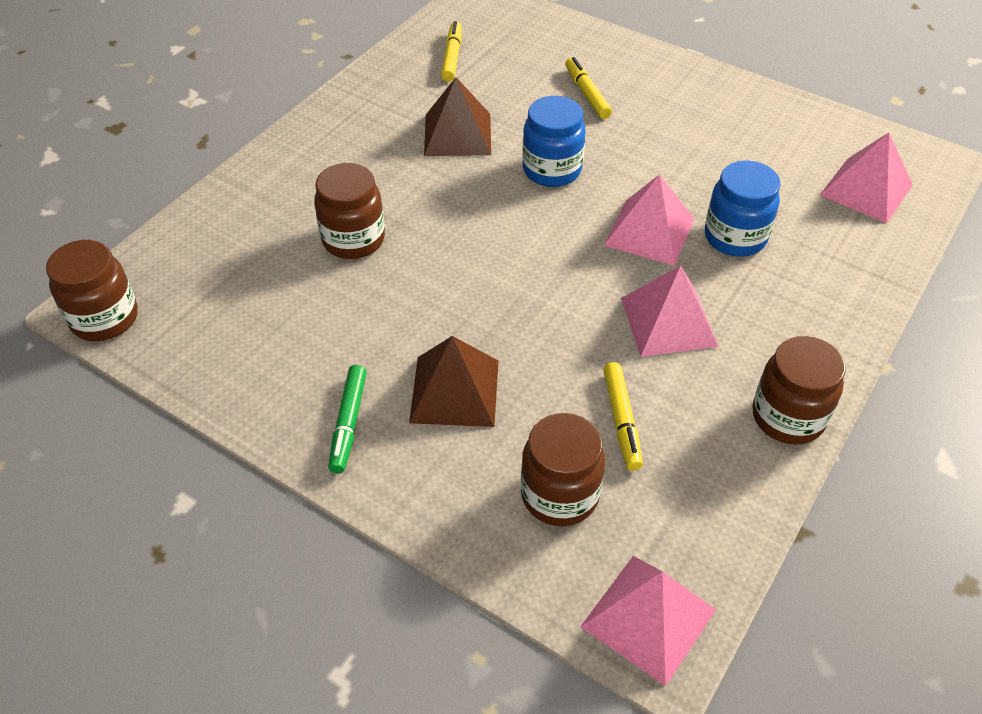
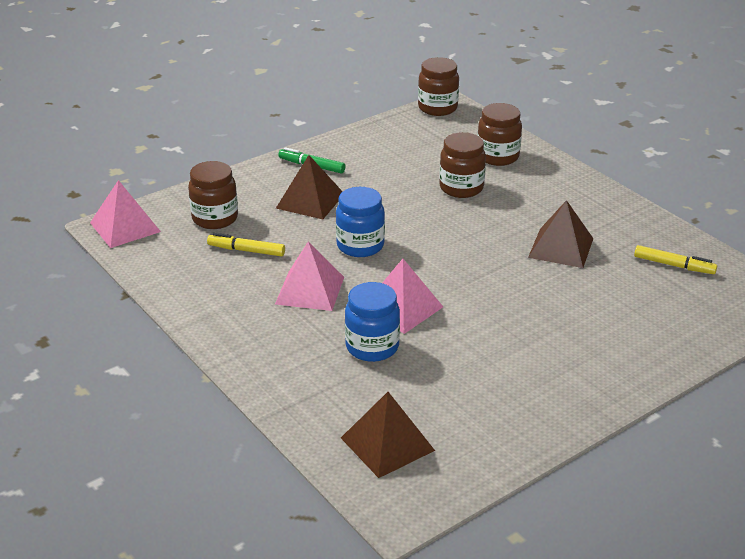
camera: 110 degrees right, 15 degrees down
blue jar [522,96,586,187] -> blue jar moved to [336,187,385,257]
yellow marker [565,57,612,119] -> none
brown jar [752,336,845,445] -> brown jar moved to [478,103,522,166]
pink pyramid [820,132,913,223] -> brown pyramid [341,392,435,478]

